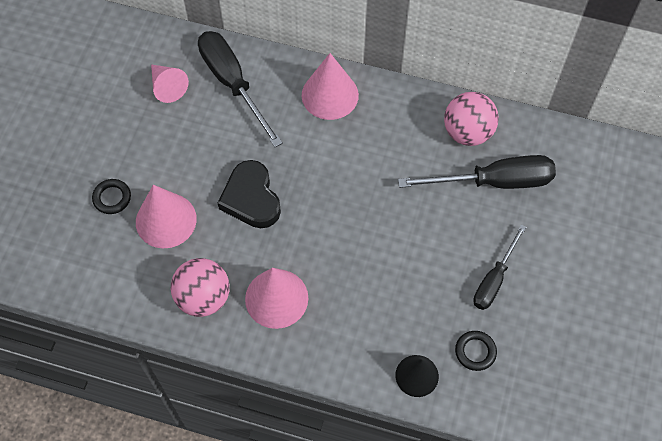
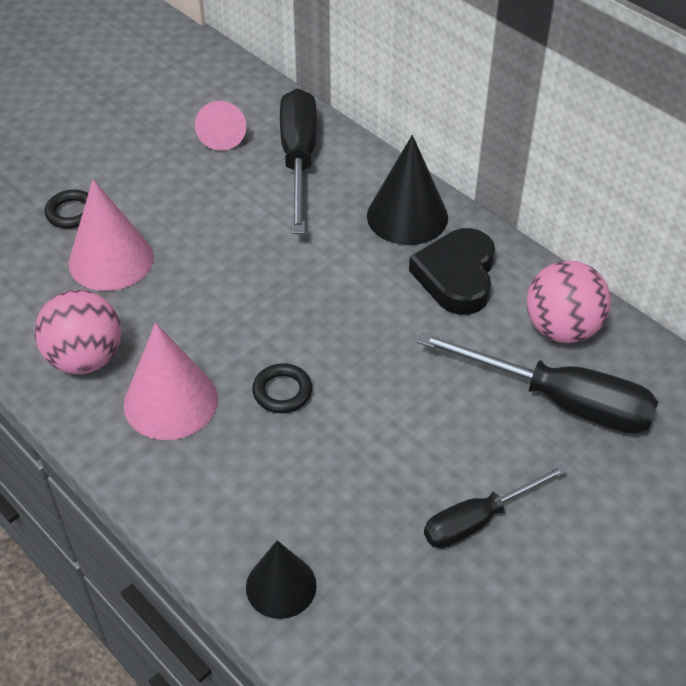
camera: 30 degrees right, 15 degrees down
black heart [218,160,281,228] -> black heart moved to [409,228,495,315]
pink cone [302,53,359,120] -> black cone [367,135,448,245]
black ring [455,331,497,371] -> black ring moved to [252,363,312,413]

